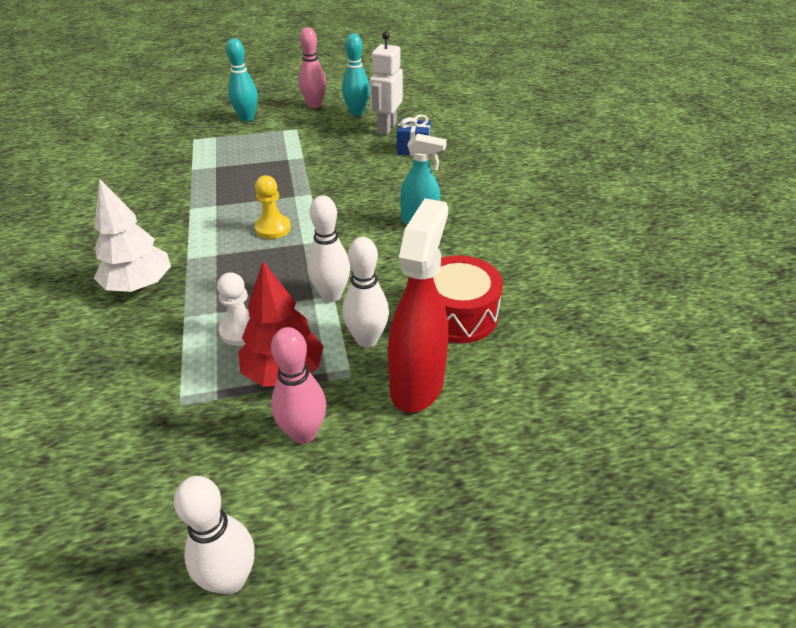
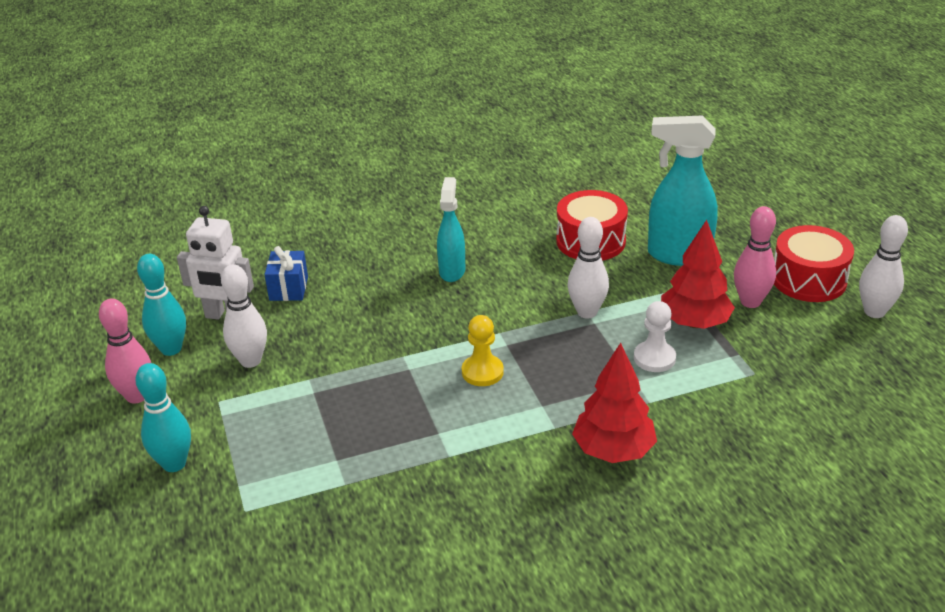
camera: 95 degrees left, 5 degrees down
white tree [94,178,171,292] -> red tree [572,343,657,463]
white bowling pin [342,237,389,348] -> white bowling pin moved to [221,264,267,368]
red spray bottle [388,198,448,413] -> turquoise spray bottle [648,115,718,266]
none -> red drum [774,225,854,302]

